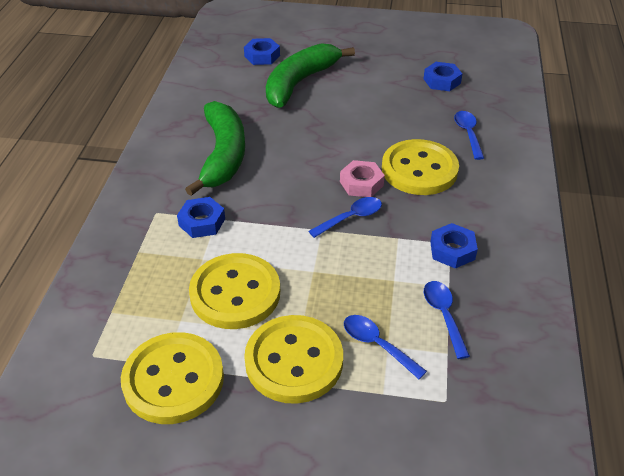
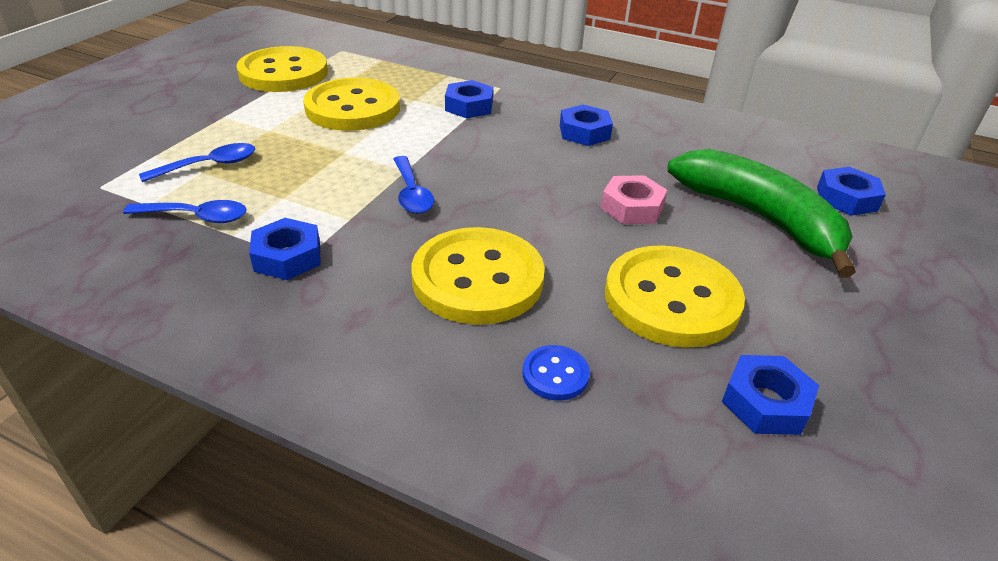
camera: 105 degrees right, 5 degrees down
green banana [185,101,245,196] -> blue nut [560,105,613,146]
yellow button [244,315,343,404] -> yellow button moved to [605,245,745,348]
pink nut [340,160,385,197] -> pink nut moved to [601,175,667,224]
blue spoon [454,111,484,160] -> blue button [523,345,590,401]

